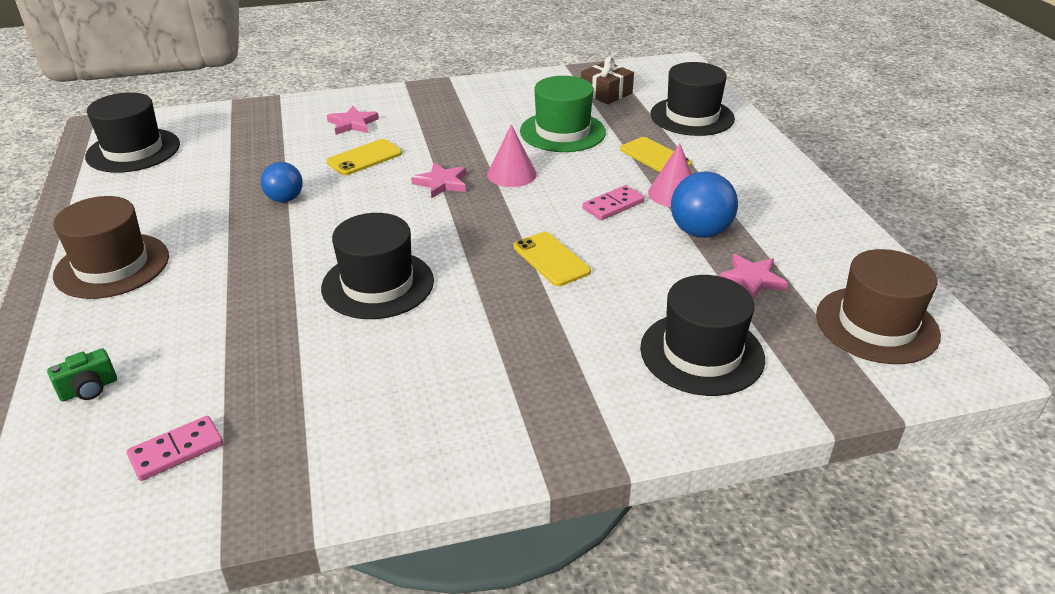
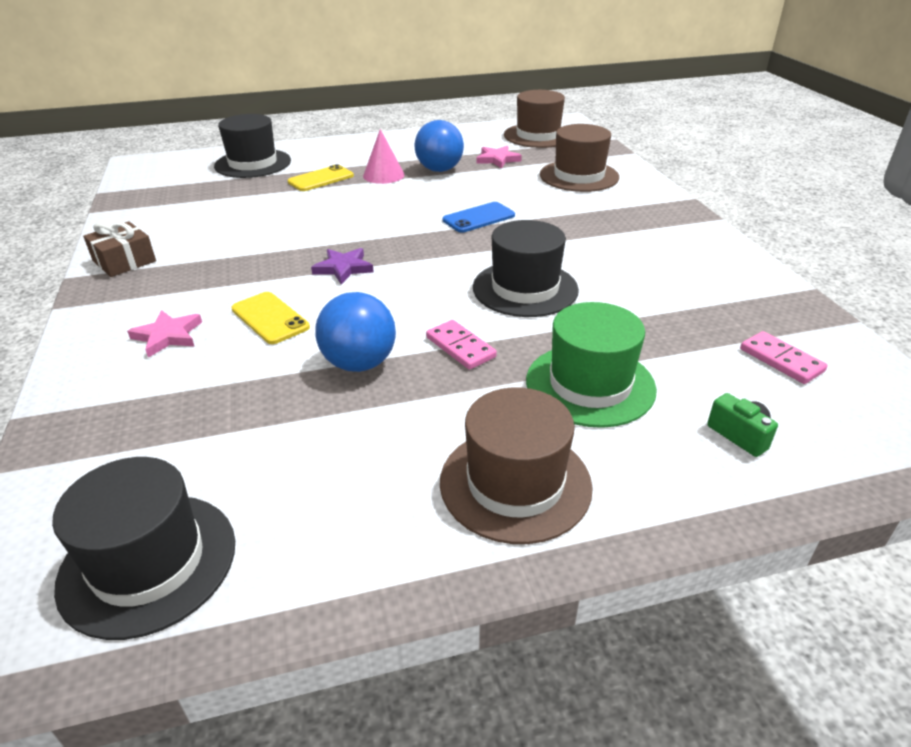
camera: 90 degrees left, 0 degrees up
blue ball [261,162,303,203] -> blue ball [315,292,396,372], size x1.53
pink star [411,163,466,199] -> purple star [311,248,374,284]
pink cone [487,124,537,187] -> none
yellow phone [513,232,591,286] -> blue phone [443,202,515,233]
green hat [520,76,606,152] -> green hat moved to [526,302,657,428]
brown gift [581,57,634,104] -> brown gift moved to [83,221,156,277]
pink domino [583,185,645,220] -> pink domino moved to [426,320,497,370]
black hat [640,275,765,396] -> brown hat [540,124,619,192]

